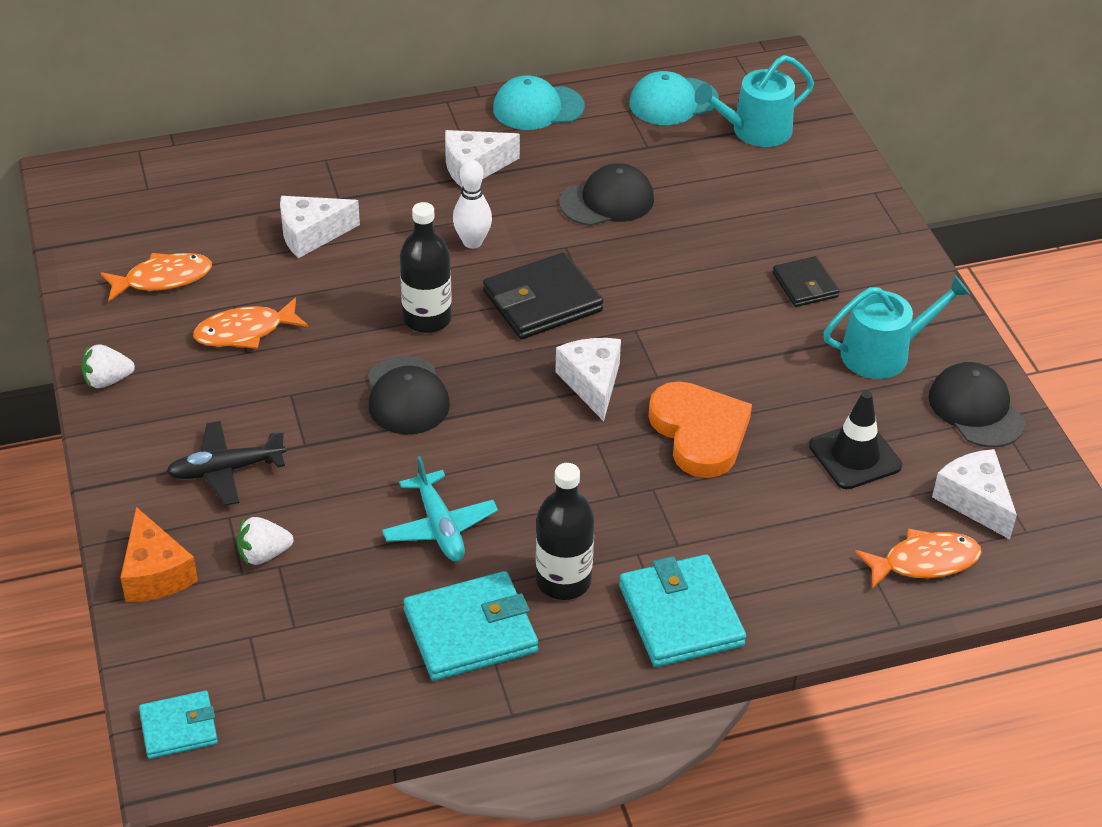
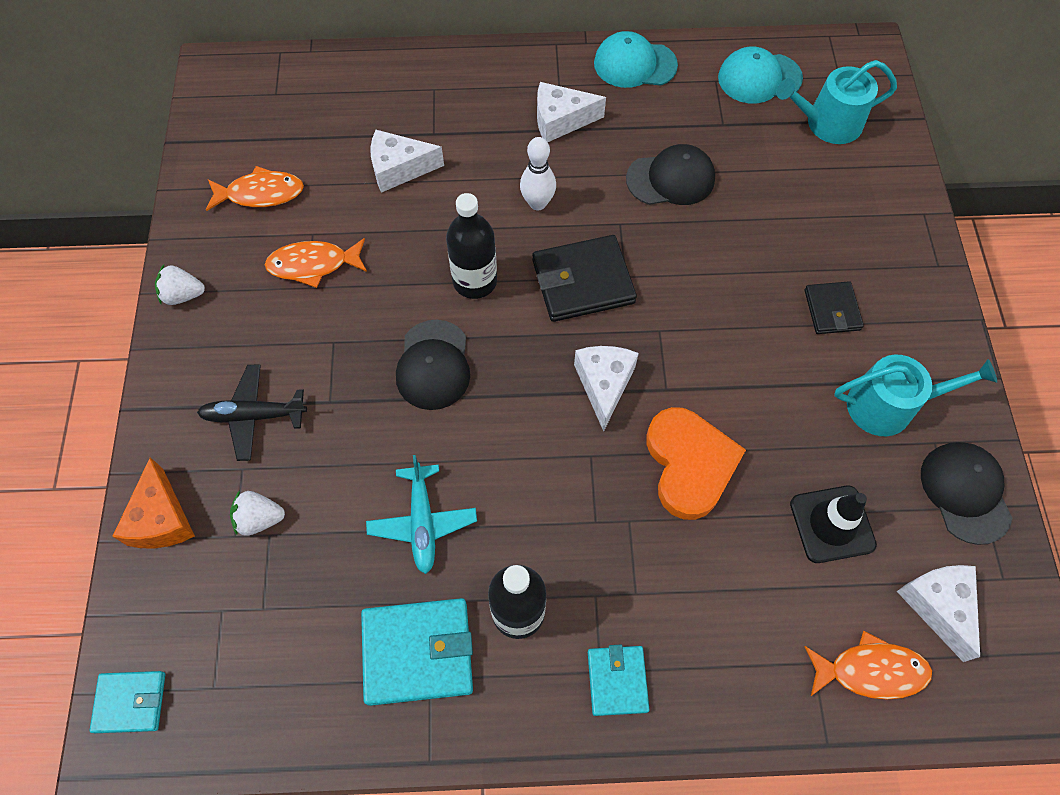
camera: 15 degrees right, 20 degrees up
turquoise wallet [619,554,746,667] -> turquoise wallet [588,645,650,716], size x0.60

